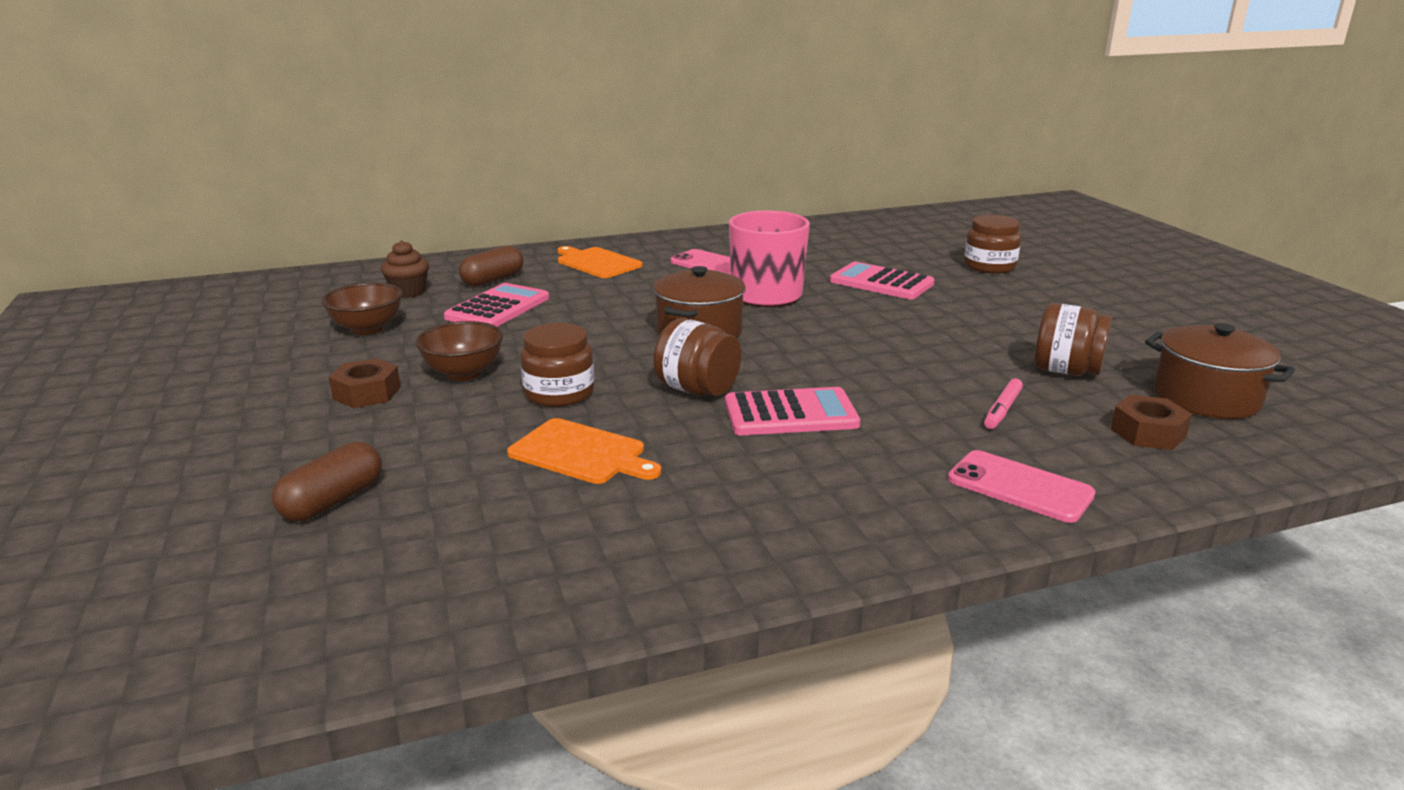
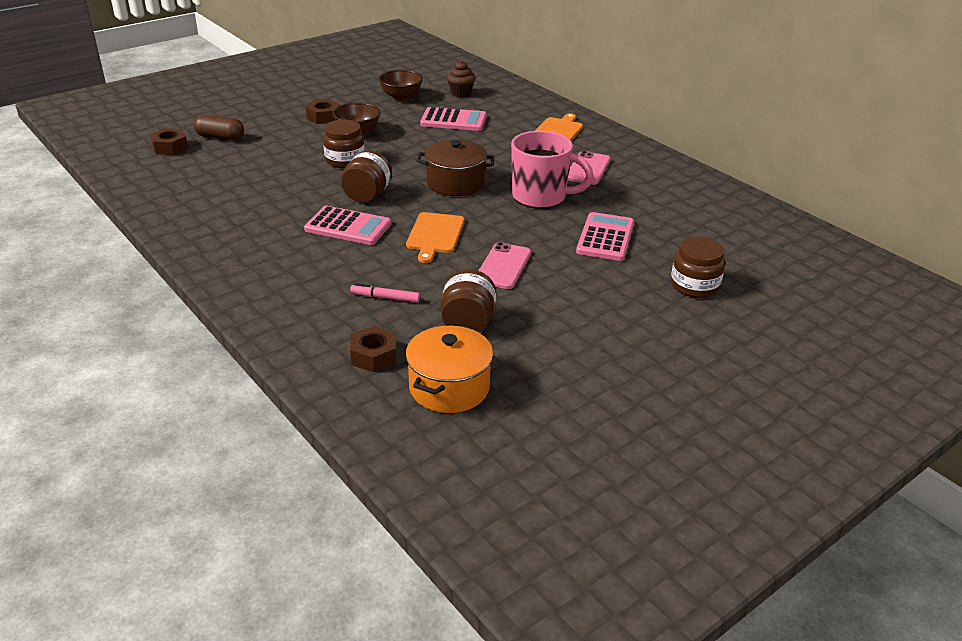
camera: 70 degrees right, 10 degrees up
brown capsule [459,246,524,287] -> none
orange cutting board [507,418,661,484] -> orange cutting board moved to [406,212,465,263]
pink calculator [725,387,860,435] -> pink calculator turned 45 degrees counterclockwise [304,206,391,245]
pink phone [948,450,1096,523] -> pink phone moved to [479,242,531,289]
brown pot [1145,323,1295,419] -> orange pot [406,326,493,413]
none -> brown nut [150,128,188,155]

